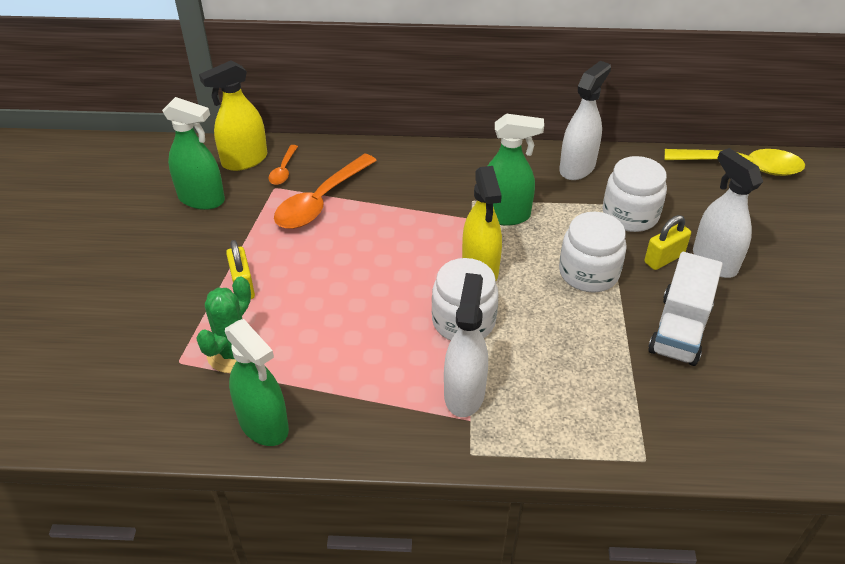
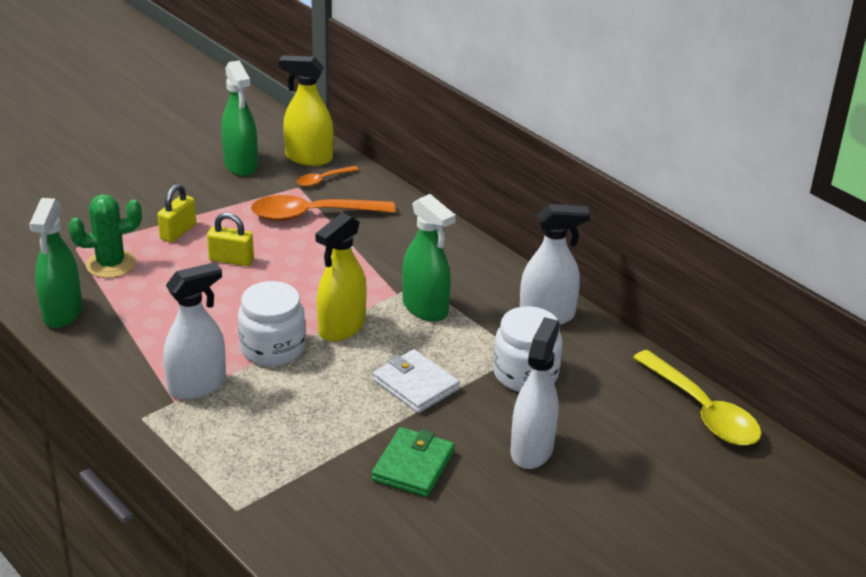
camera: 45 degrees right, 10 degrees down
white jar [559,212,627,292] -> white wallet [373,349,460,413]
yellow padlock [644,215,691,270] -> yellow padlock moved to [207,213,254,266]
white truck [648,252,723,366] -> green wallet [372,427,455,497]

